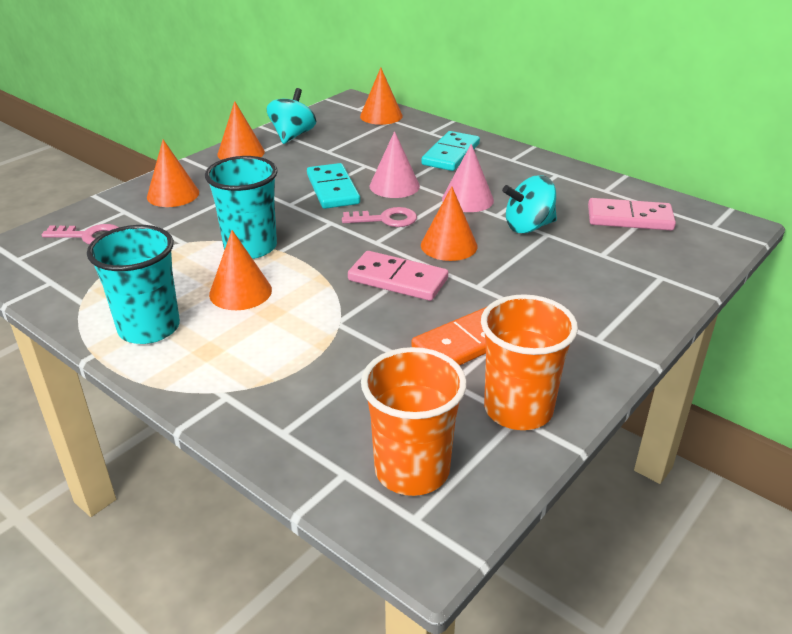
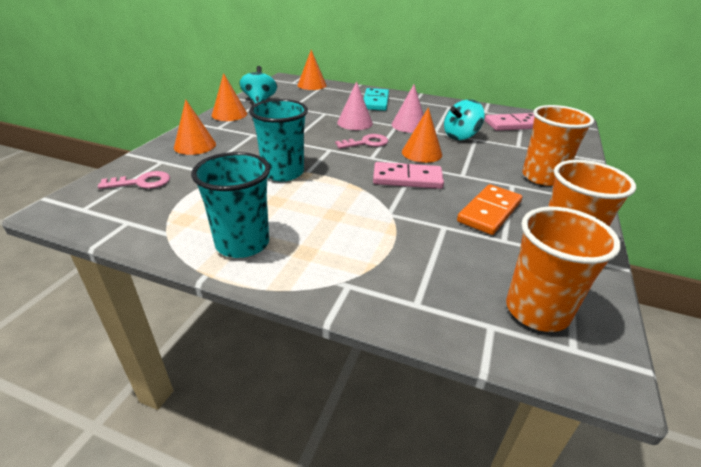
camera: 20 degrees left, 0 degrees up
orange cone [209,230,272,310] -> none
turquoise domino [307,163,360,209] -> none
none -> orange cup [522,105,594,186]

